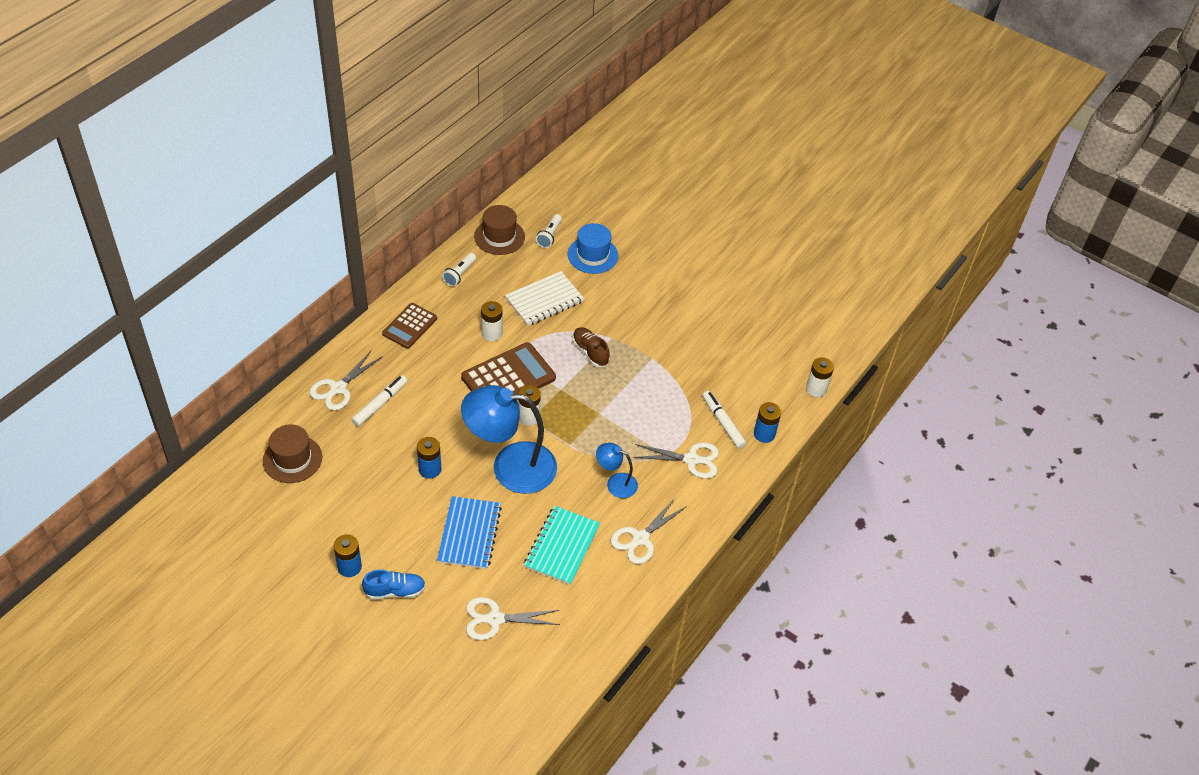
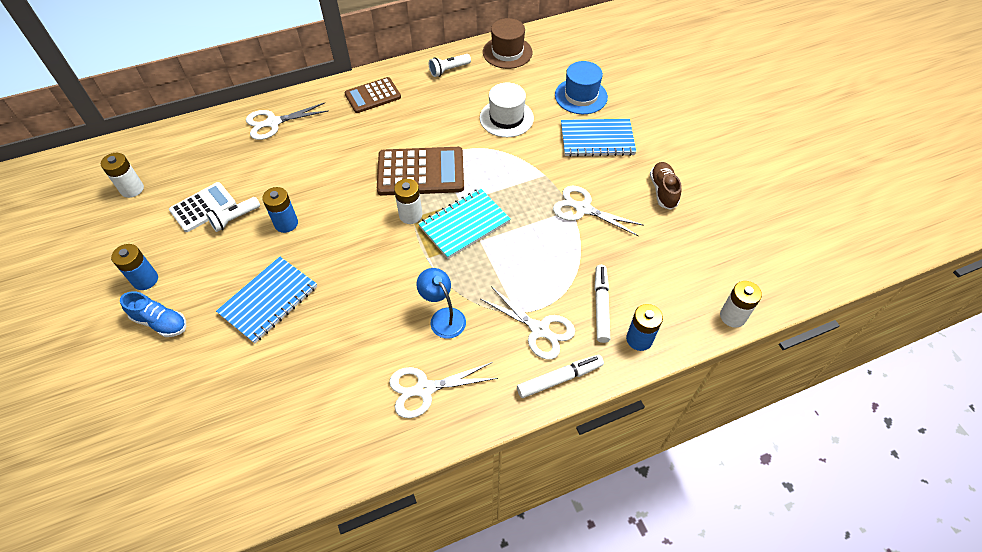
camera: 35 degrees right, 5 degrees up
brown hat [263,425,322,483] -> none
white marker [351,375,407,427] -> white marker moved to [517,355,604,398]
blue lamp [461,385,557,494] -> none
white scissors [466,597,560,640] -> white scissors moved to [553,186,644,236]
white battery [481,301,502,341] -> white battery moved to [101,153,144,198]
white notebook [505,271,584,326] -> white hat [480,83,534,137]
turquoise notebook [524,506,600,585] -> turquoise notebook moved to [418,188,511,259]
white flashlight [536,214,562,248] -> white flashlight moved to [206,197,260,232]
brown shoe [572,327,609,367] -> brown shoe moved to [650,162,682,210]
none -> white calculator [169,182,236,232]
none -> blue notebook [561,119,636,157]

